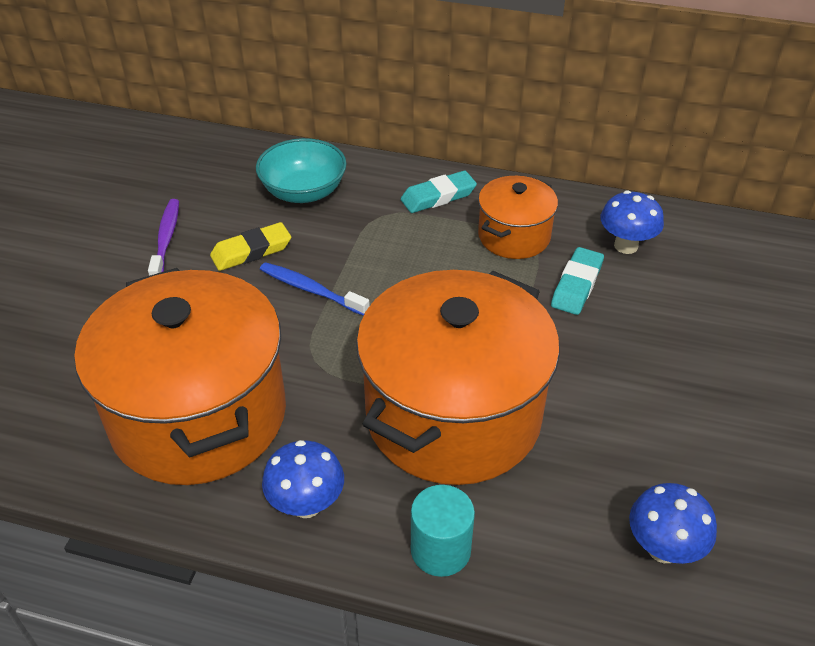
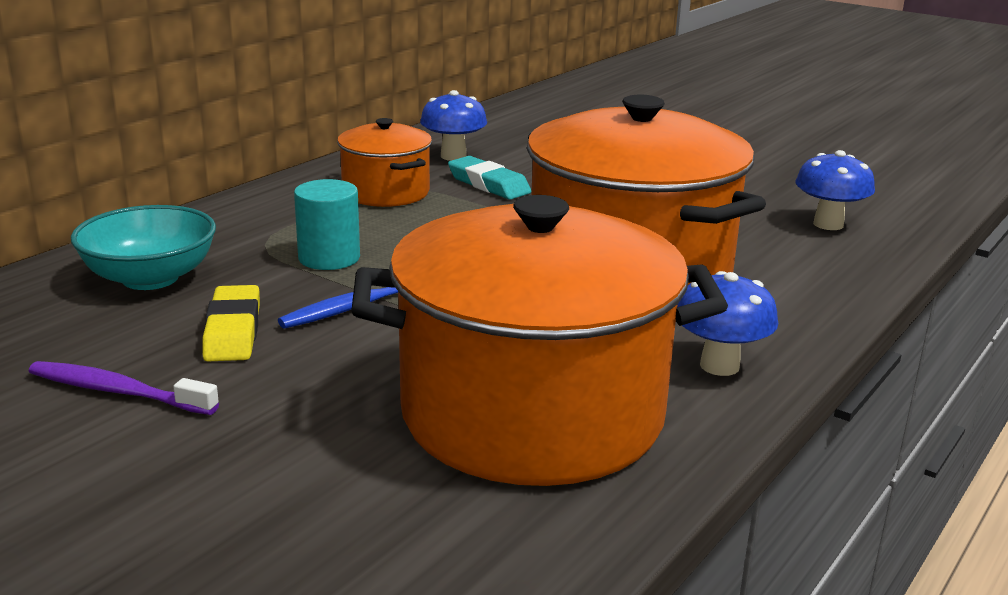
camera: 70 degrees left, 20 degrees down
turquoise eraser [401,171,477,213] -> none
turquoise cylinder [411,485,475,577] -> turquoise cylinder moved to [294,179,360,270]

